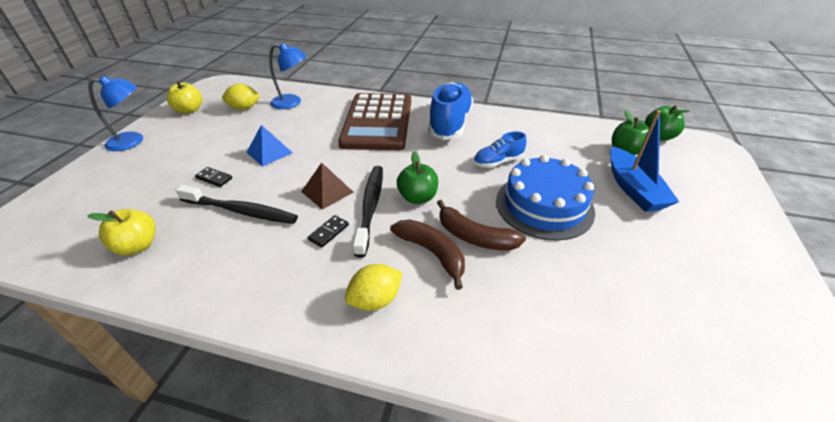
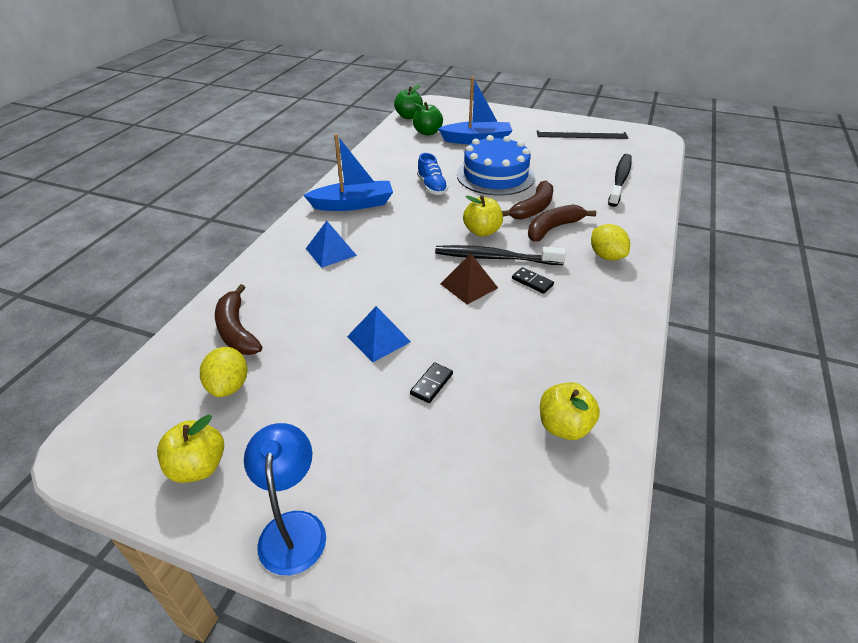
camera: 85 degrees left, 0 degrees up
black toothbrush [176,185,298,224] -> black toothbrush moved to [608,154,632,207]
blue lamp [269,43,306,109] -> brown banana [215,284,262,355]
brown calculator [338,93,411,150] -> blue pyramid [306,221,357,268]
green apple [397,151,438,204] -> yellow apple [463,195,503,236]
blue shoe [428,82,474,140] -> blue boat [303,134,393,211]
none -> black ruler [537,130,628,139]

